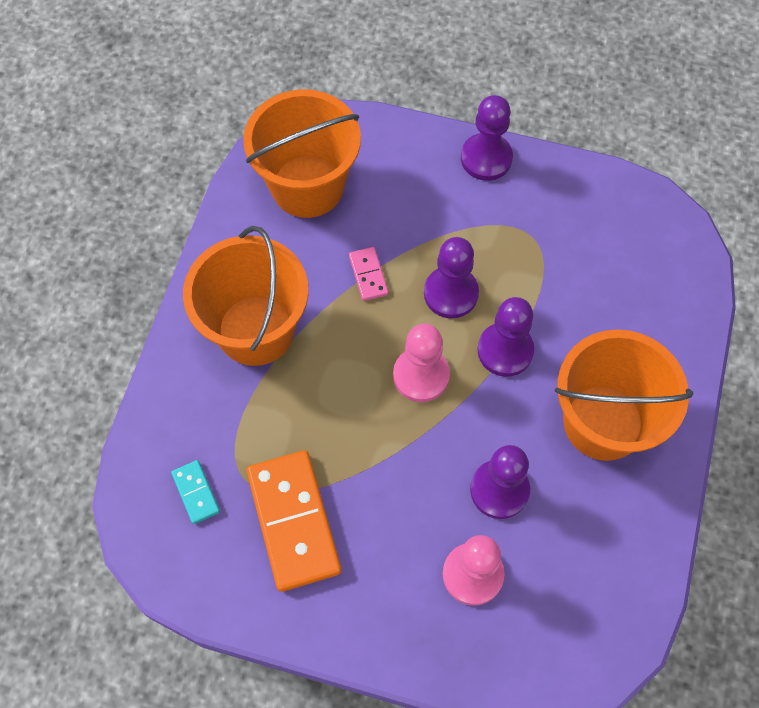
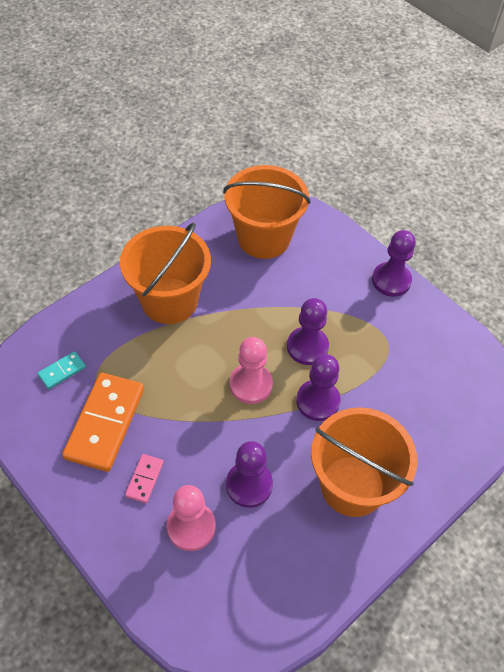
camera: 30 degrees right, 10 degrees down
turquoise domino [171,460,220,524] -> turquoise domino turned 45 degrees clockwise [37,351,86,389]
pink domino [349,247,388,301] -> pink domino moved to [125,454,164,503]

